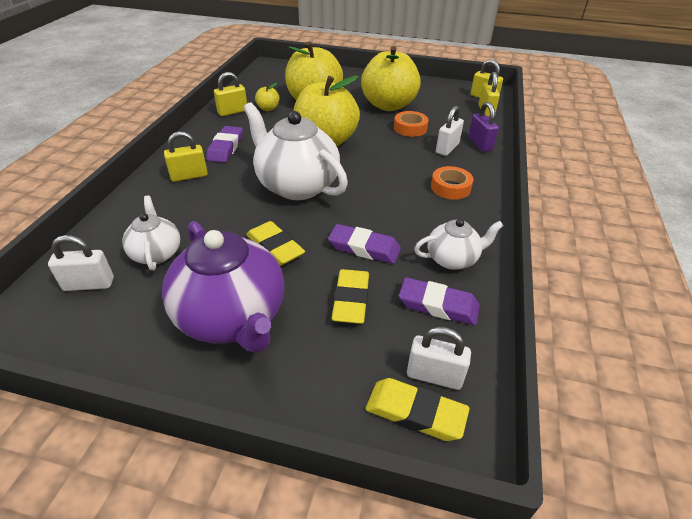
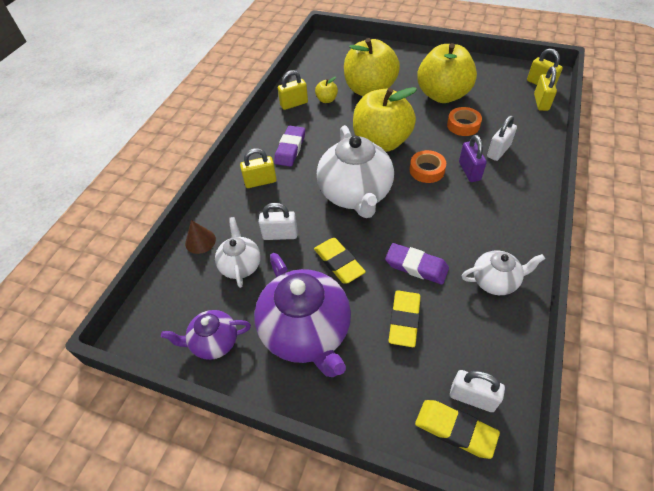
camera: 10 degrees right, 10 degrees up
white padlock [48,235,114,291] -> white padlock moved to [259,203,298,240]
white teapot [244,102,348,200] -> white teapot turned 150 degrees counterclockwise [317,125,394,218]
purple eraser [399,277,480,325] -> none
orange tape [431,166,474,200] -> orange tape moved to [410,150,446,183]
purple padlock [468,102,499,152] -> purple padlock moved to [459,135,487,182]
none -> purple teapot [161,310,251,360]
none -> brown cone [185,220,216,254]

